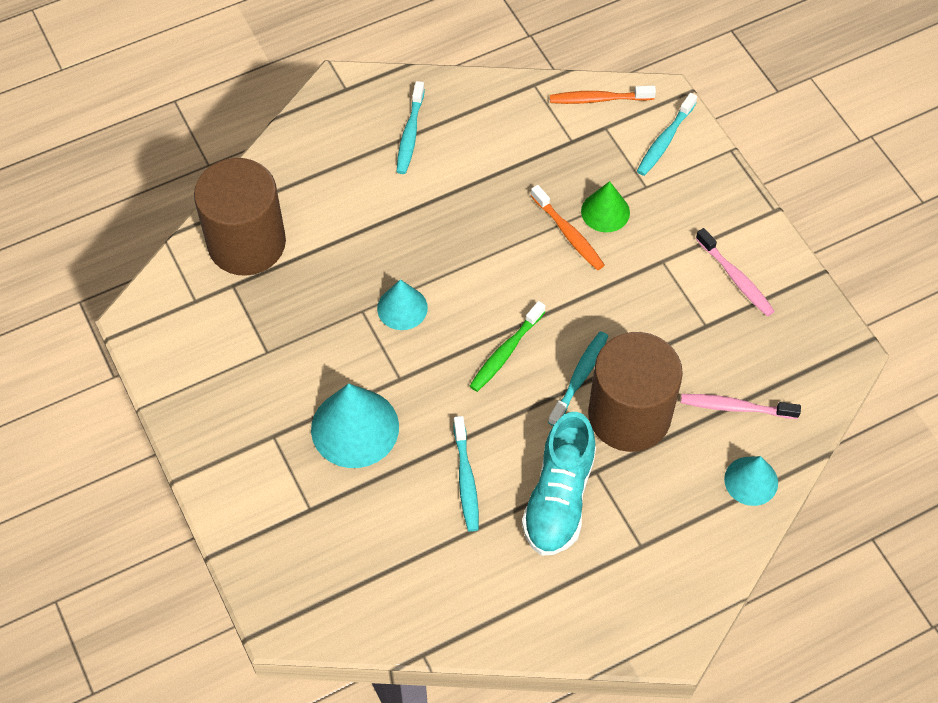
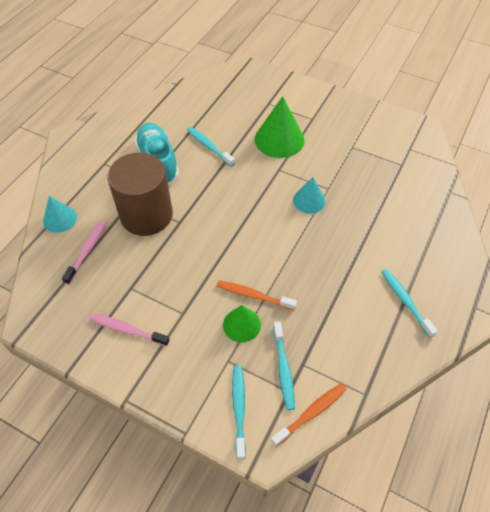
camera: 145 degrees right, 5 degrees down
brown cylinder [194,158,286,276] -> none
turquoise cone [311,383,399,468] -> green cone [255,96,304,158]
green toothbrush [470,301,545,392] -> none
turquoise toothbrush [548,331,608,426] -> turquoise toothbrush moved to [273,322,295,410]
pink toothbrush [681,394,801,419] -> pink toothbrush turned 45 degrees counterclockwise [62,221,106,285]

